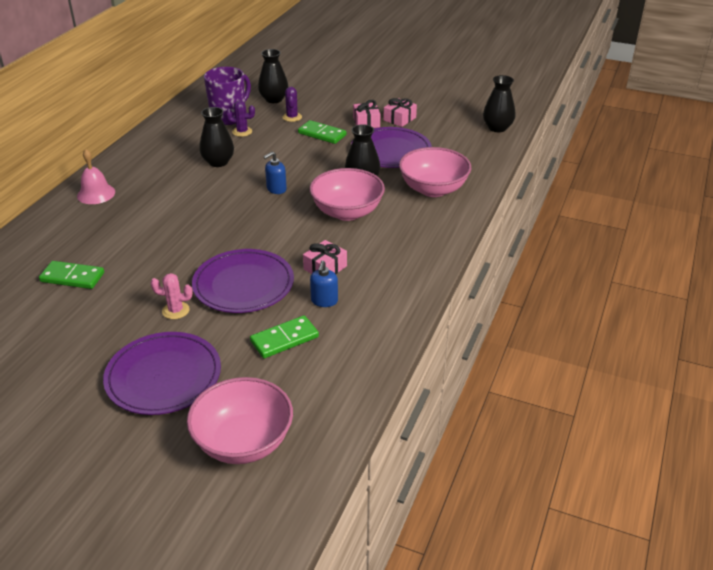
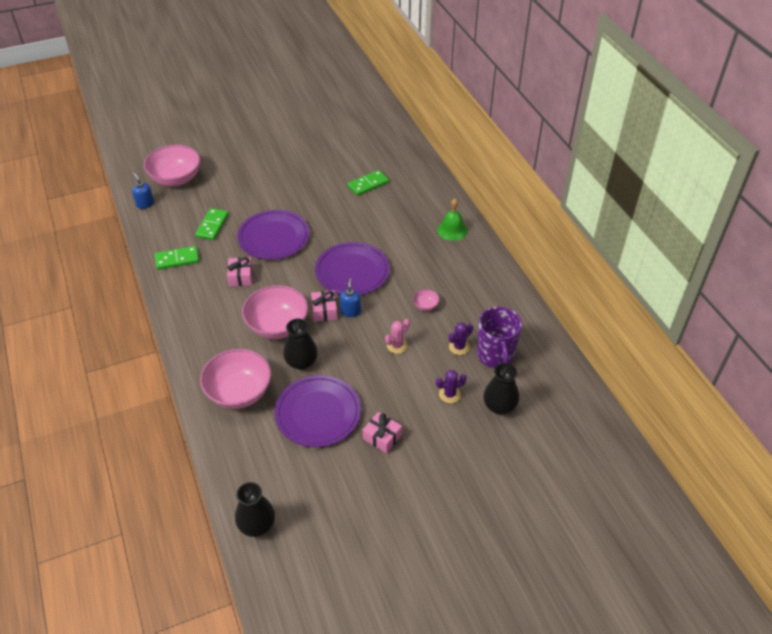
camera: 135 degrees right, 10 degrees up
pink bell [77,149,115,204] -> green bell [437,199,468,241]
purple plate [103,332,221,415] -> purple plate moved to [315,242,390,295]
pink cactus [151,273,193,319] -> pink cactus moved to [385,319,410,354]
black vase [199,107,234,167] -> pink bowl [413,289,440,311]
purple cactus [283,87,302,122] -> purple cactus turned 60 degrees counterclockwise [436,370,467,403]
green domino [298,120,346,144] -> green domino moved to [155,246,199,270]
blue soap dispenser [310,261,338,307] -> blue soap dispenser moved to [132,173,154,209]
pink gift [383,98,417,127] -> pink gift moved to [311,290,337,322]

